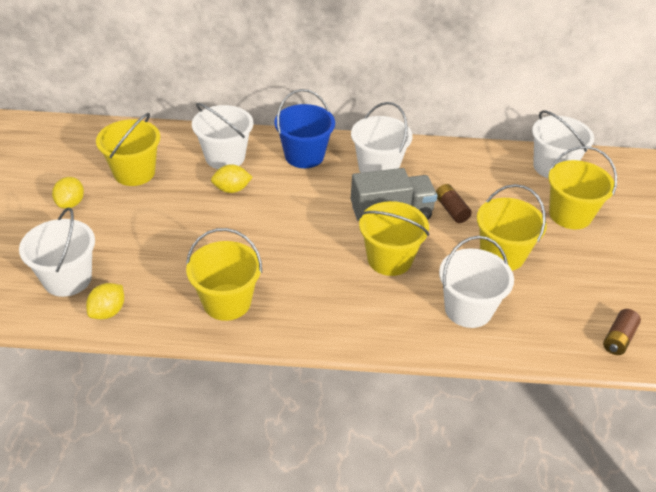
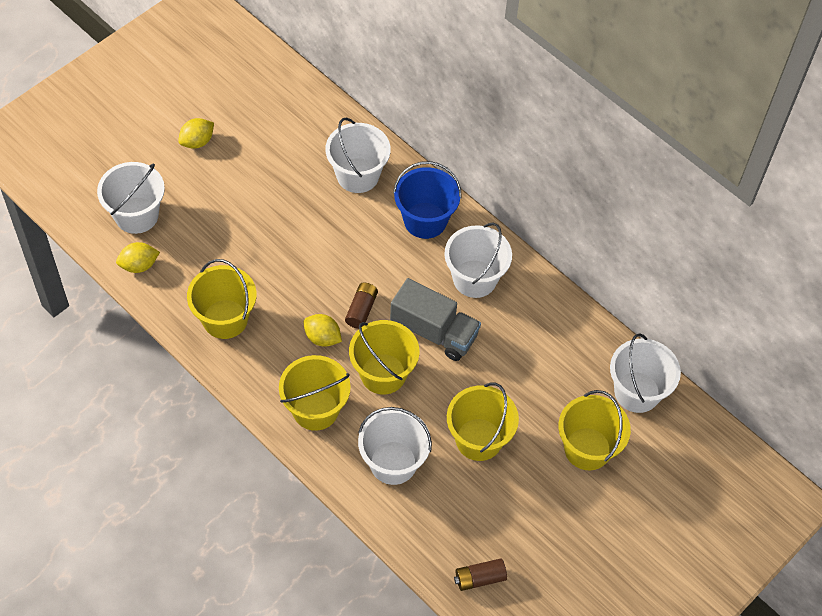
camera: 40 degrees right, 15 degrees up
yellow bucket [96,113,160,186] -> yellow bucket moved to [279,355,351,431]
yellow lemon [211,164,253,193] -> yellow lemon moved to [304,314,342,347]
brown battery [436,184,472,223] -> brown battery moved to [345,283,378,329]

